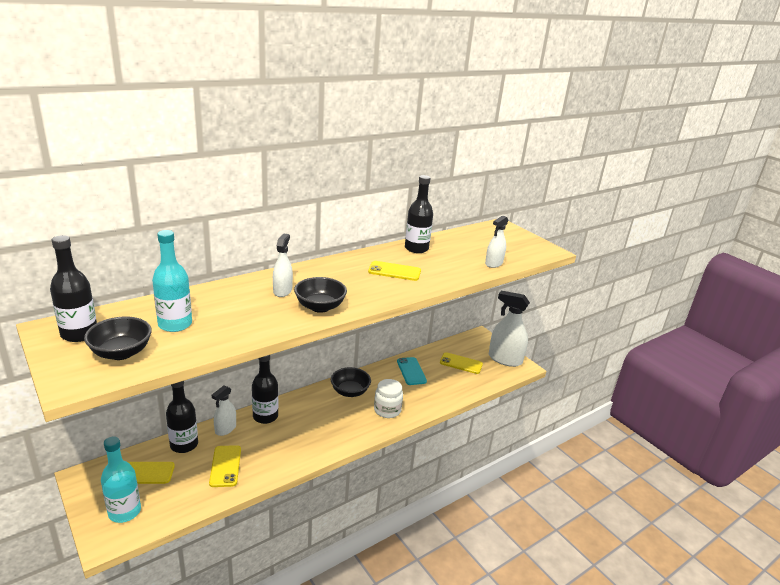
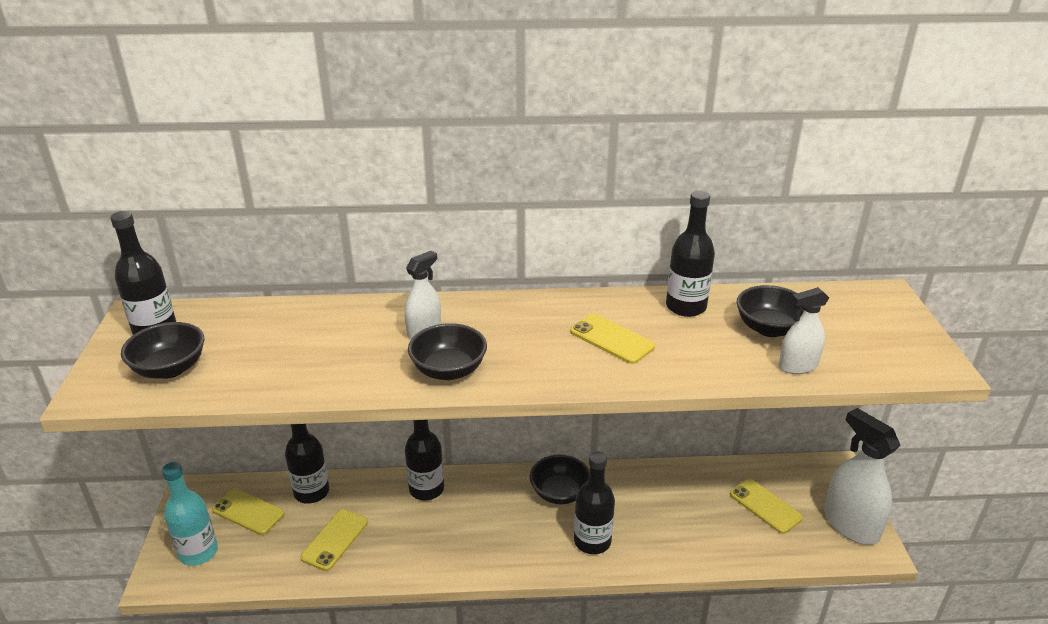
camera: 35 degrees right, 5 degrees up
turquoise bottle [152,230,192,332] -> none
white spray bottle [212,386,236,436] -> none
white jar [374,379,403,418] -> black bottle [574,451,615,554]
turquoise phone [397,357,427,385] -> none
none -> black bowl [736,285,804,337]

